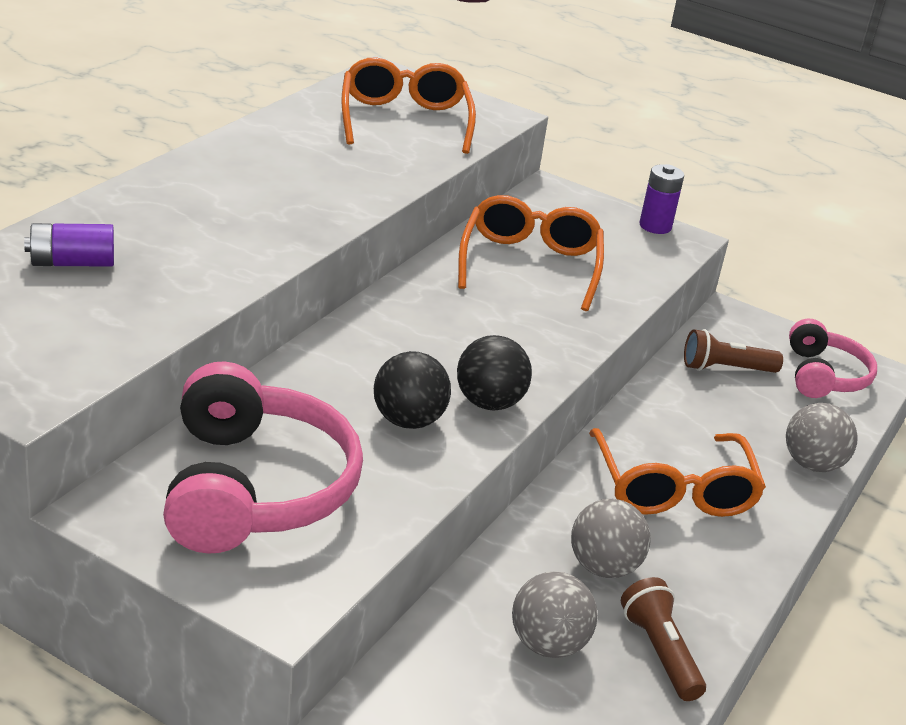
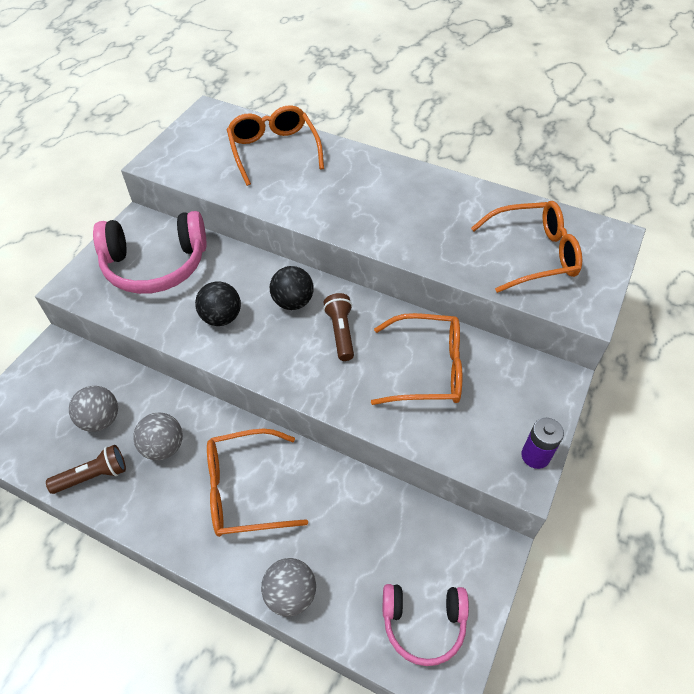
camera: 90 degrees right, 20 degrees up
purple battery [24,223,114,266] -> orange glasses [227,105,324,186]
black ball [457,335,532,410] -> black ball moved to [270,266,314,310]
brown flashlight [684,329,783,373] -> brown flashlight moved to [323,293,354,361]

